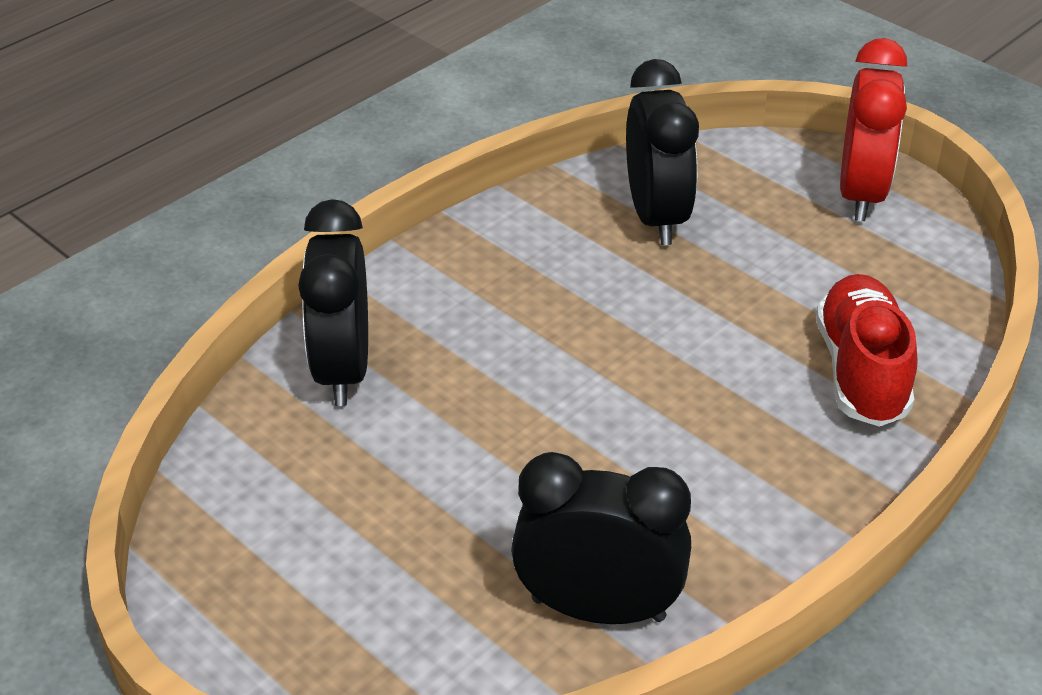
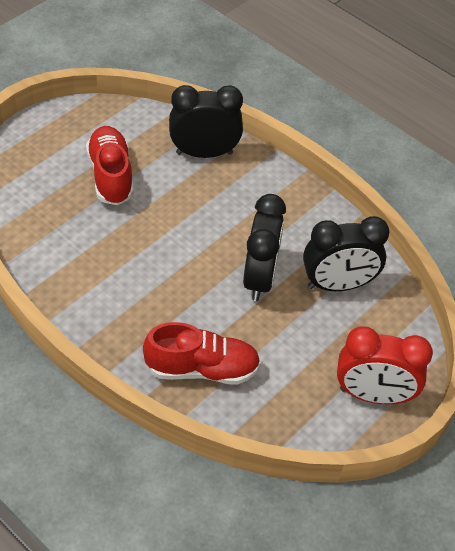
camera: 85 degrees right, 10 degrees up
black clock [511,452,691,624] -> black clock moved to [243,194,286,301]
none -> red shoe [86,126,134,205]

